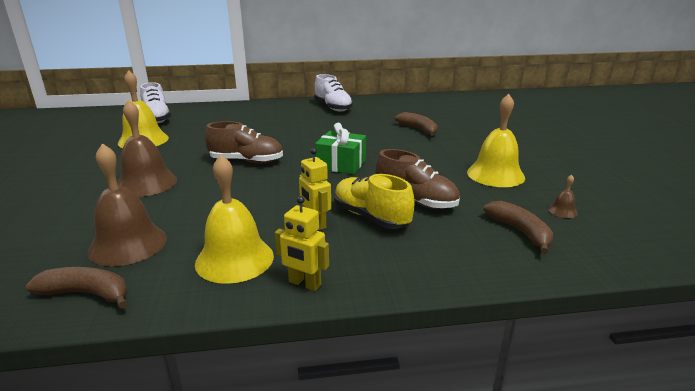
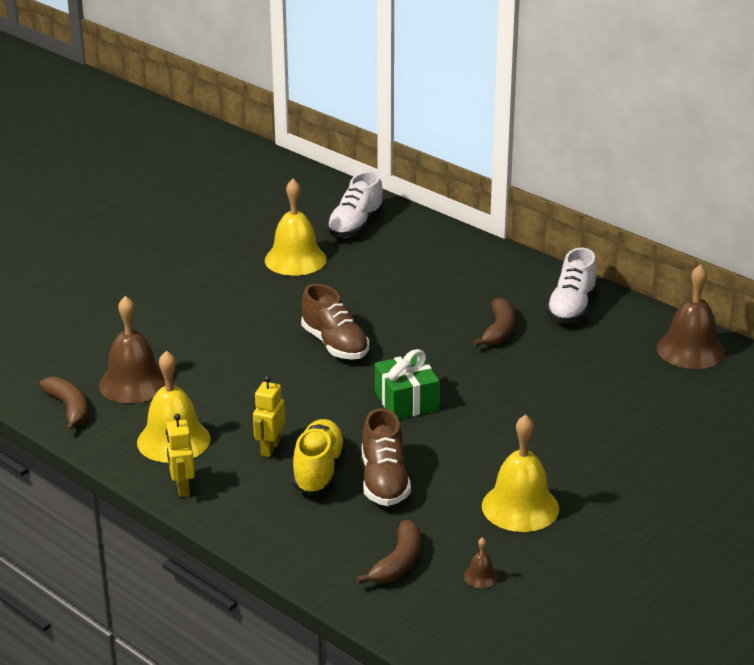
camera: 50 degrees right, 5 degrees up
brown bell [117,100,177,197] -> brown bell moved to [657,264,725,369]
brown banana [395,112,438,136] -> brown banana moved to [473,298,515,347]

